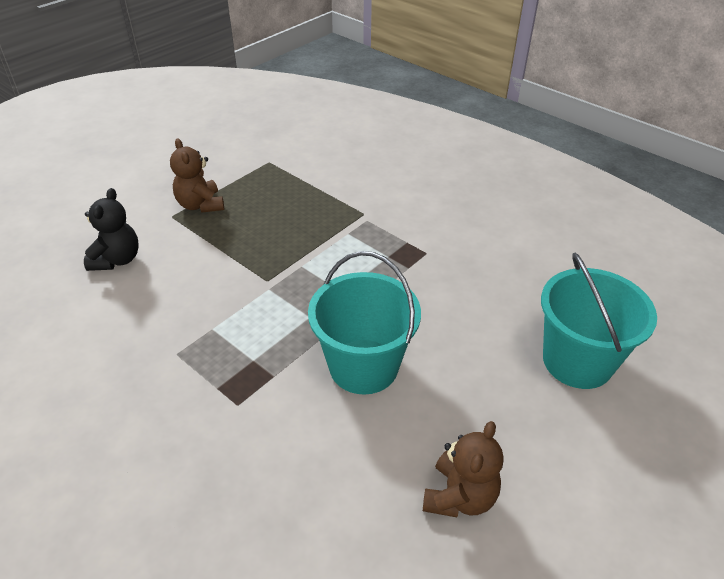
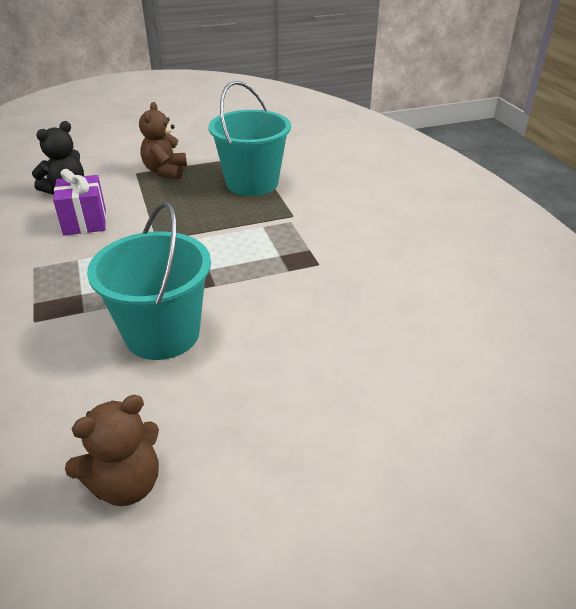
camera: 30 degrees right, 5 degrees down
turquoise bucket [541,253,657,389] -> turquoise bucket moved to [208,81,291,196]
none -> purple gift [53,169,106,236]

